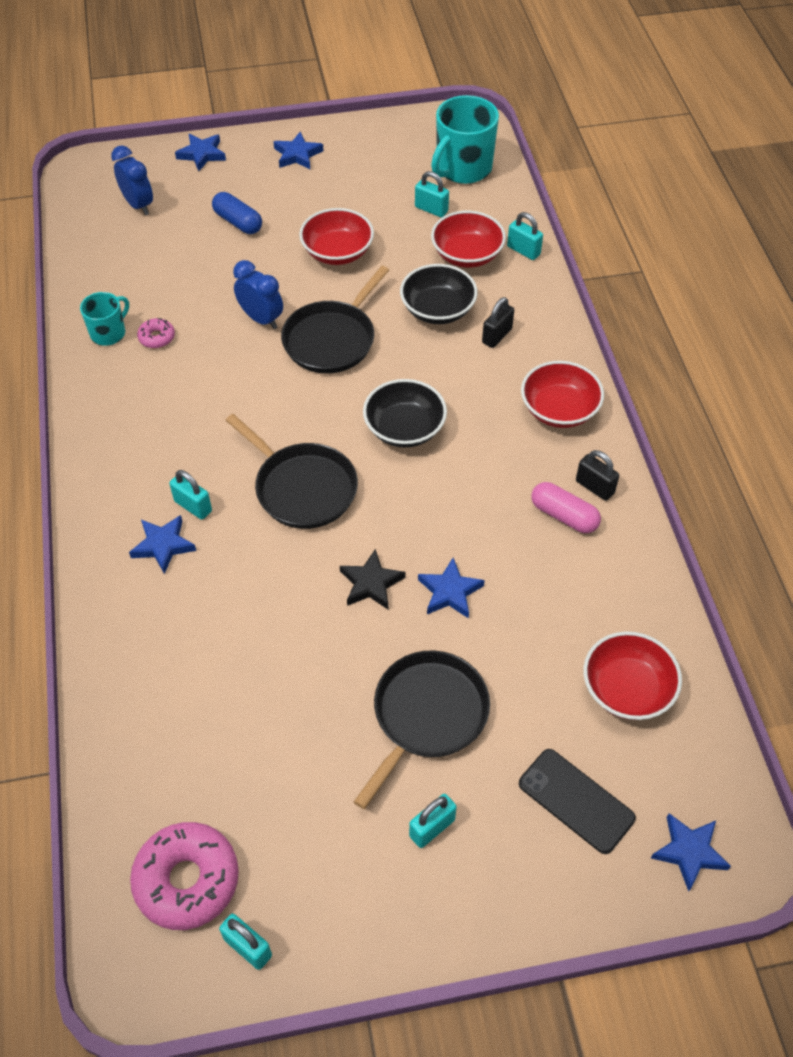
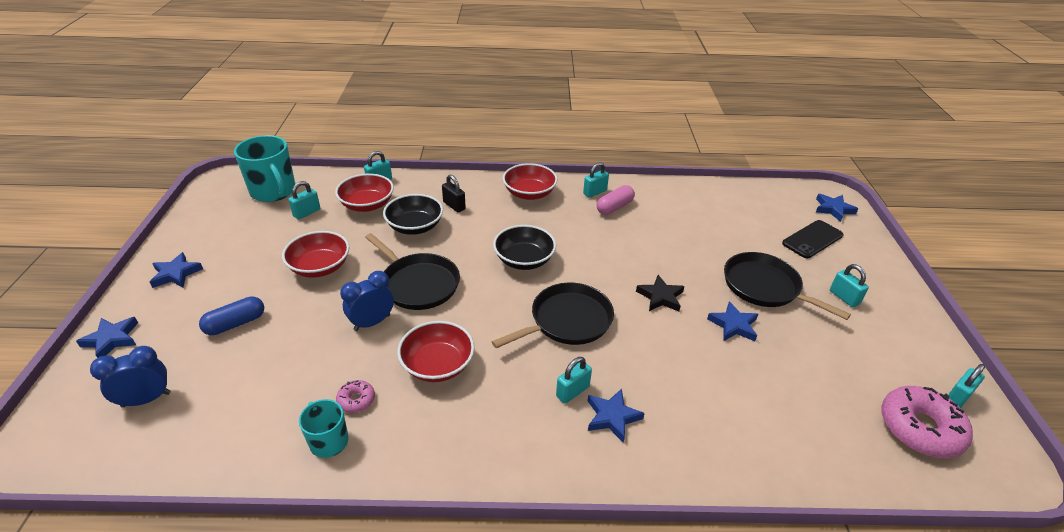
camera: 80 degrees left, 15 degrees down
blue star [418,557,485,618] -> blue star moved to [707,301,758,341]
black padlock [576,450,619,501] -> turquoise padlock [583,162,609,198]
red bowl [583,631,682,720] -> red bowl moved to [397,321,475,382]

